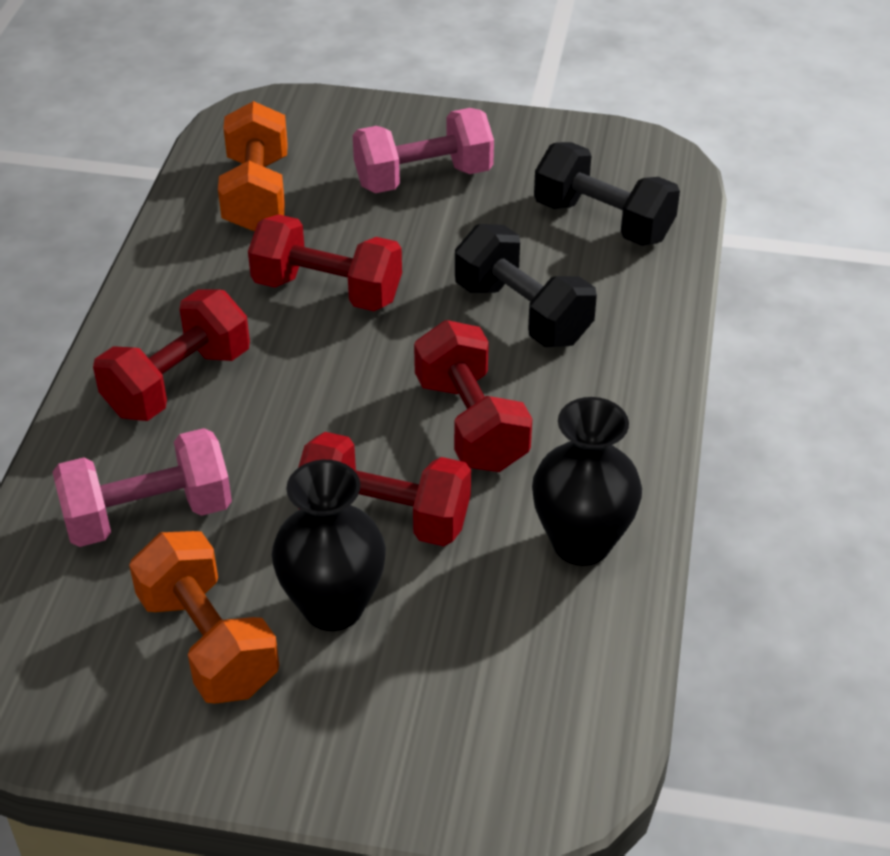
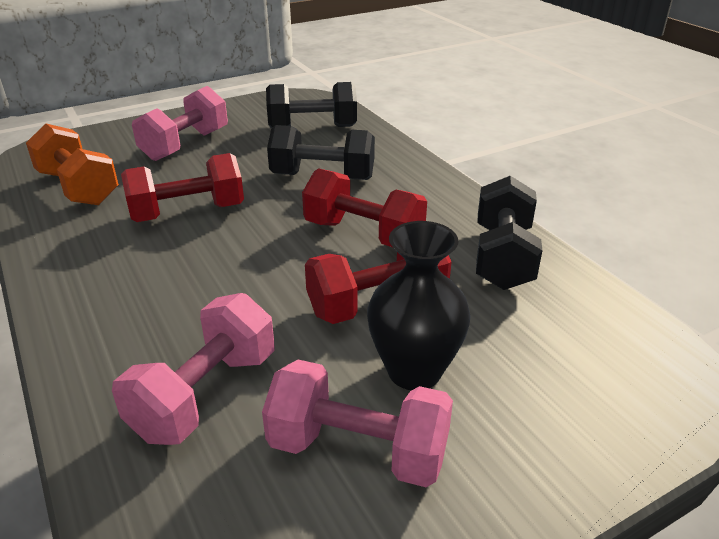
camera: 40 degrees left, 10 degrees down
red dumbbell [93,289,250,421] -> none
orange dumbbell [129,531,279,704] -> pink dumbbell [262,360,453,487]
black vase [532,397,642,566] -> black dumbbell [476,176,542,290]

